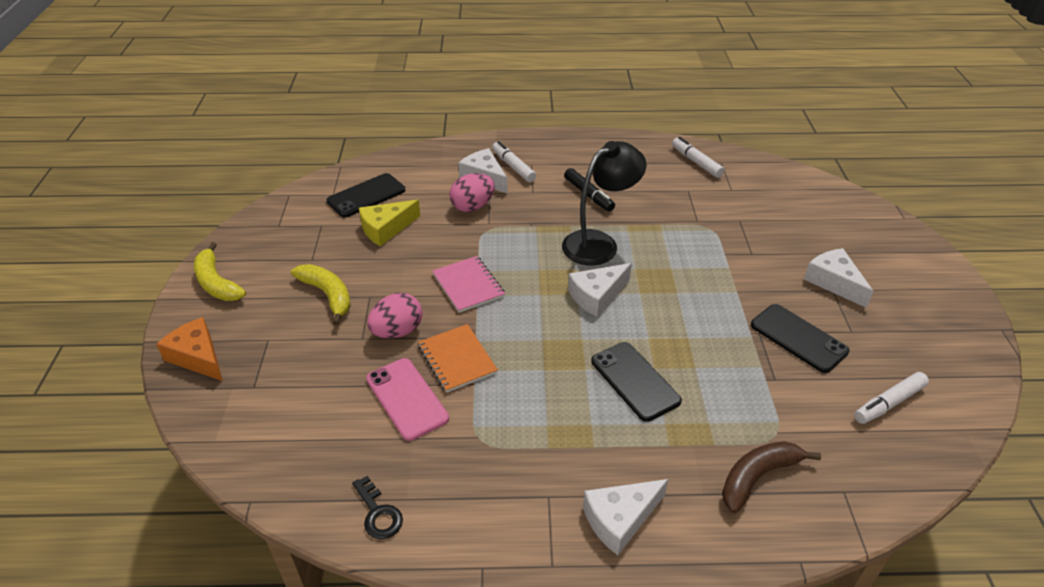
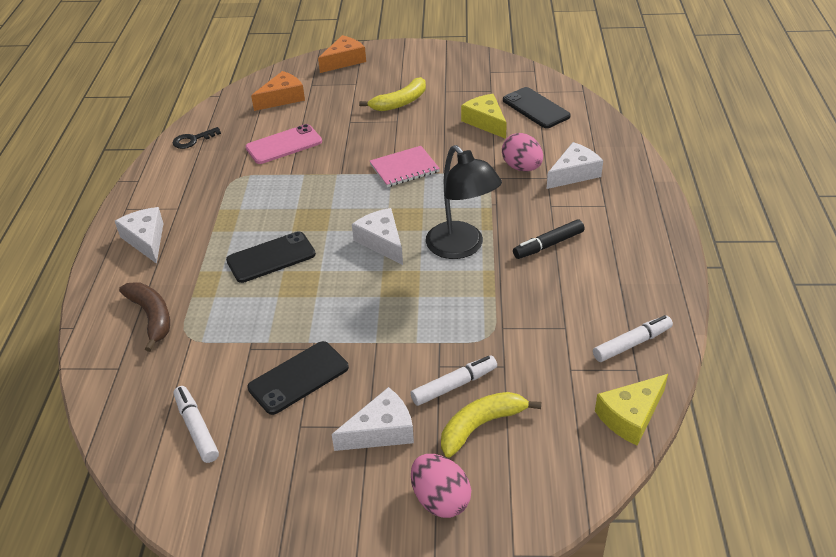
camera: 95 degrees right, 0 degrees up
yellow banana [194,242,246,301] -> yellow banana moved to [441,392,541,458]
pink egg [367,293,422,339] -> pink egg moved to [411,454,471,518]
orange notebook [418,324,498,393] -> none
white marker [492,141,536,182] -> white marker moved to [410,356,497,406]
none -> orange cheese [251,71,305,111]
none -> yellow cheese [595,374,668,446]

